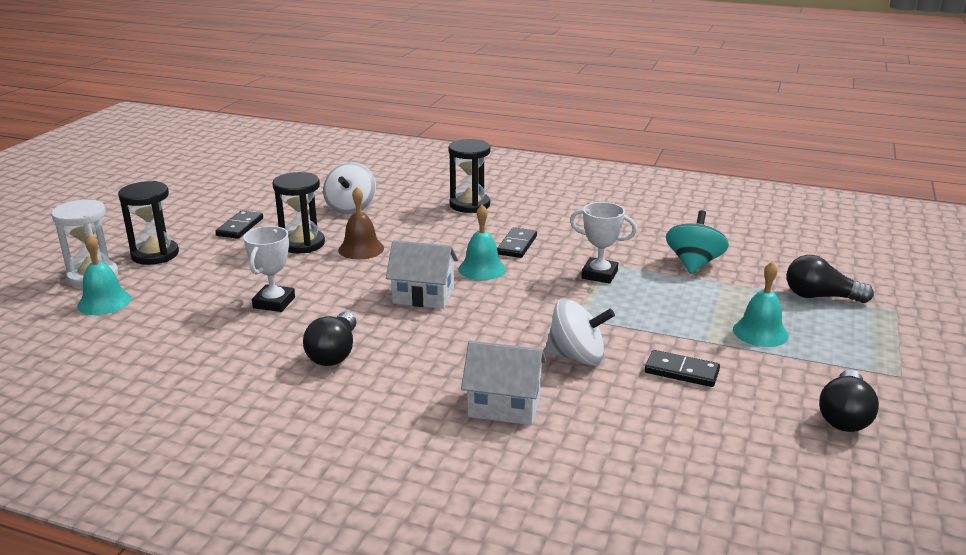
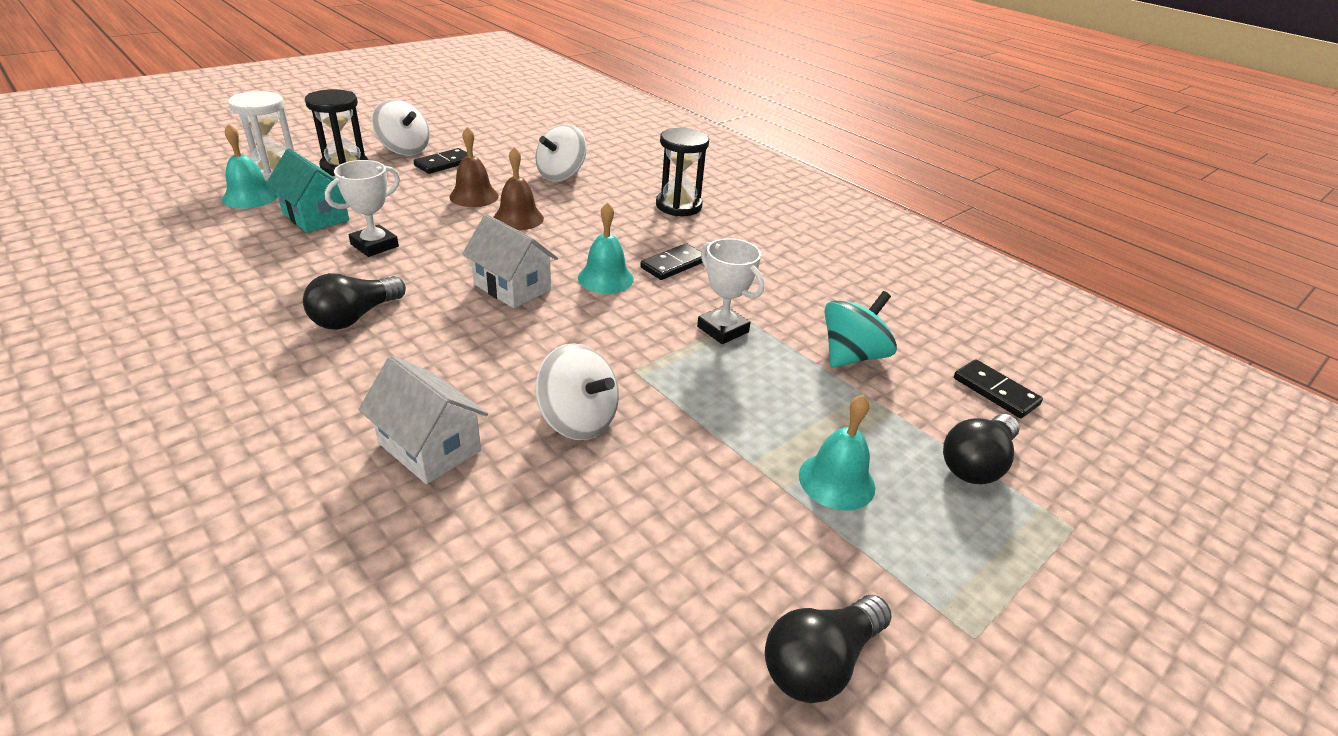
camera: 25 degrees right, 10 degrees up
black hourglass [272,172,325,253] -> brown bell [449,127,499,207]
black domino [645,350,720,387] -> black domino moved to [954,359,1043,418]
black light bulb [787,255,874,303] -> black light bulb turned 90 degrees counterclockwise [943,414,1020,484]
none -> turquoise house [266,148,349,233]
none -> white spinning top [372,99,430,155]

